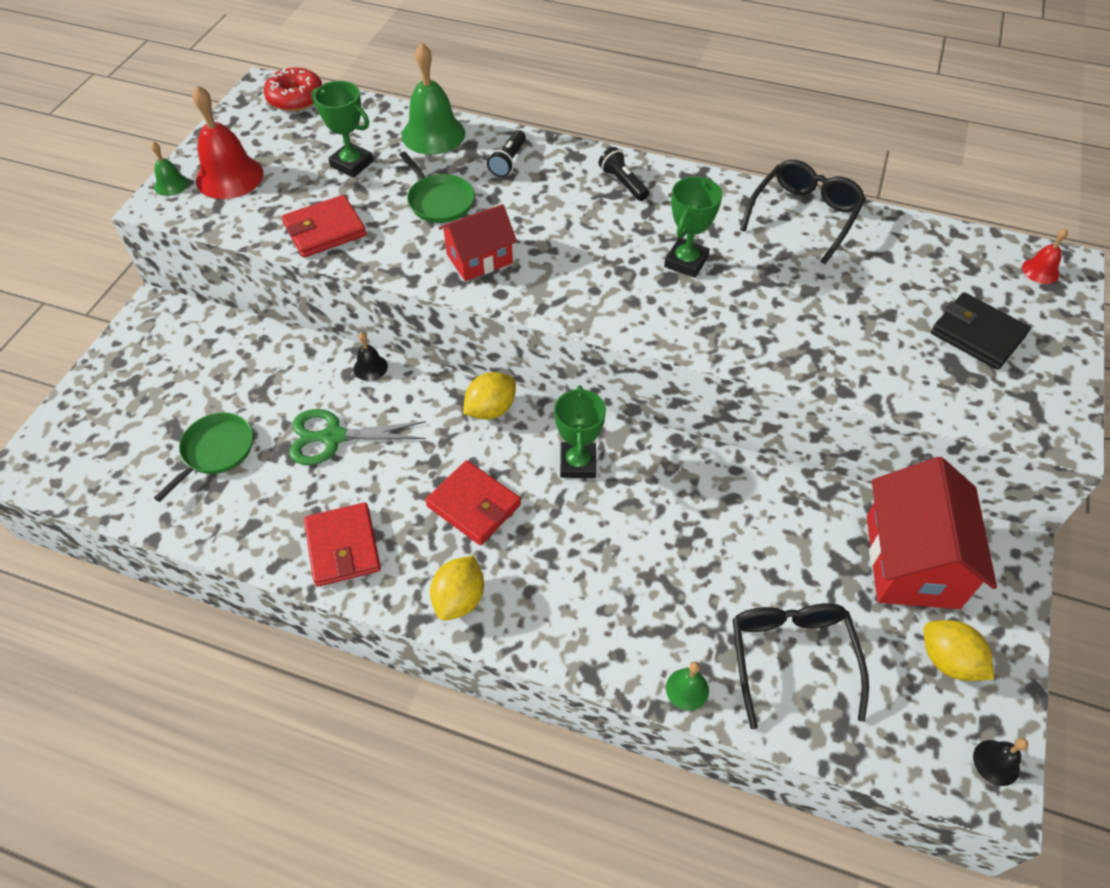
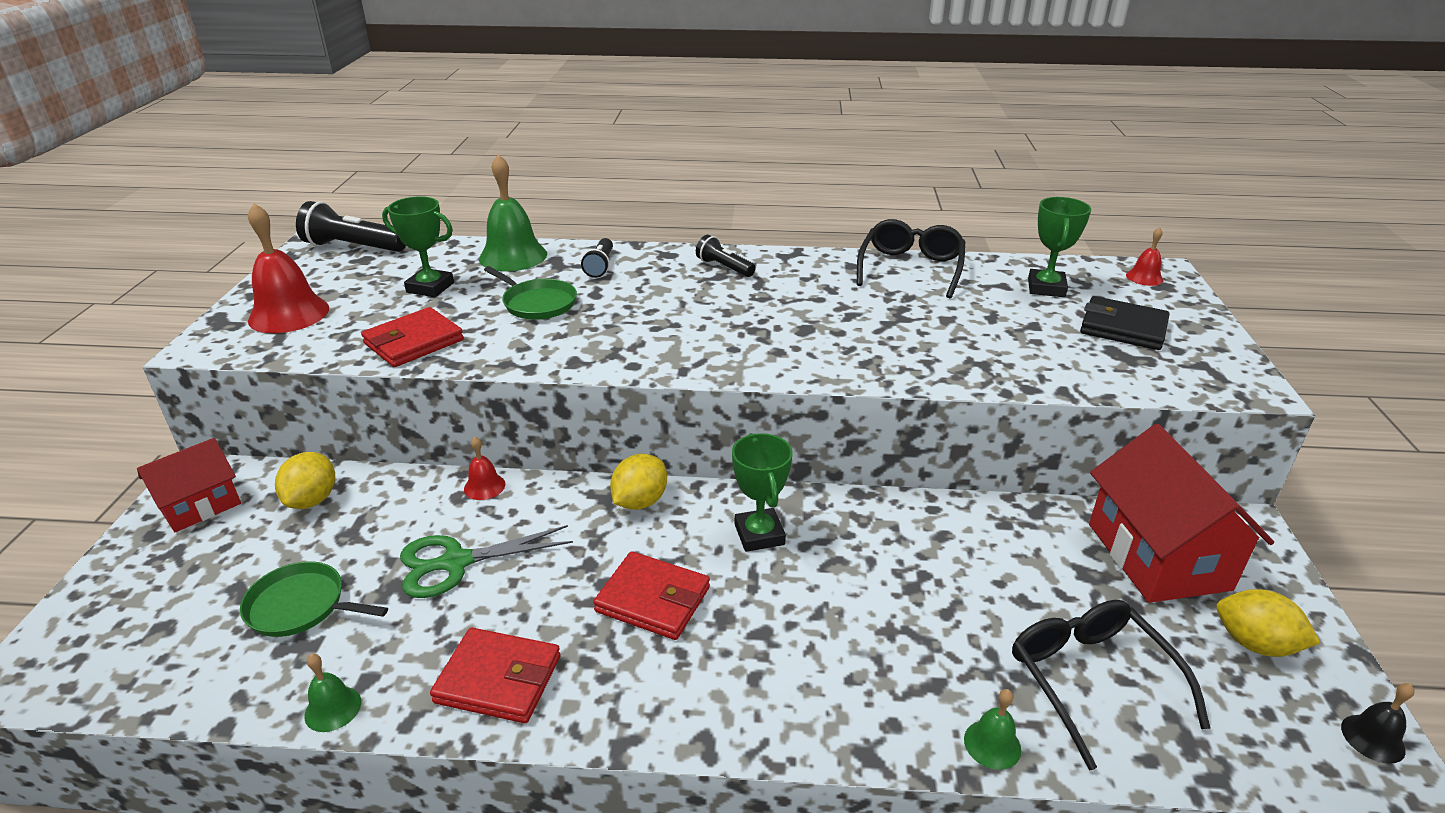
camera: 15 degrees left, 20 degrees down
green bell [151,142,189,196] -> green bell moved to [304,654,361,732]
green pan [154,413,253,502] -> green pan turned 90 degrees counterclockwise [240,561,388,637]
red donut [264,67,323,111] -> black flashlight [296,201,406,252]
red wallet [304,502,381,587] -> red wallet turned 45 degrees counterclockwise [430,628,561,723]
black bell [354,332,388,381] -> red bell [464,437,505,500]
yellow lemon [430,556,484,621] -> yellow lemon moved to [275,452,335,509]
red house [439,204,517,281] -> red house moved to [137,438,241,532]
green trophy [664,177,723,278] -> green trophy moved to [1028,197,1091,297]

